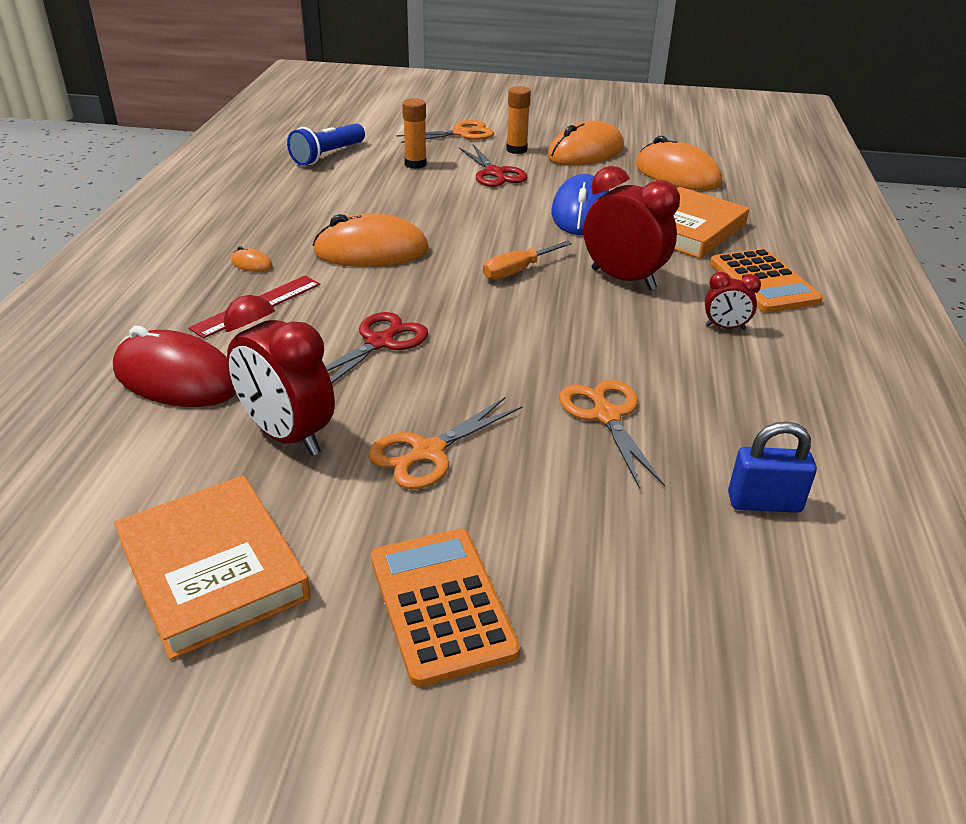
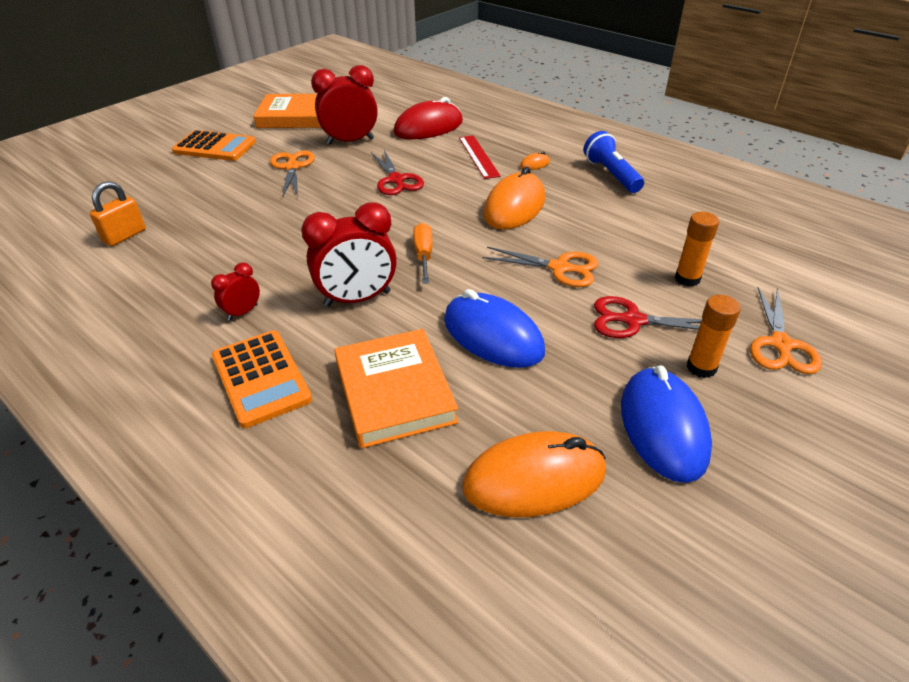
camera: 125 degrees right, 5 degrees up
blue flashlight [287,123,365,166] -> blue flashlight moved to [583,131,644,193]
orange mouse [547,121,624,165] -> blue mouse [621,365,712,483]
orange scissors [559,380,665,489] -> orange scissors moved to [482,247,599,287]
orange calculator [710,248,823,313] -> orange calculator turned 135 degrees counterclockwise [212,331,312,428]
blue padlock [728,422,817,513] -> orange padlock [90,181,146,246]

